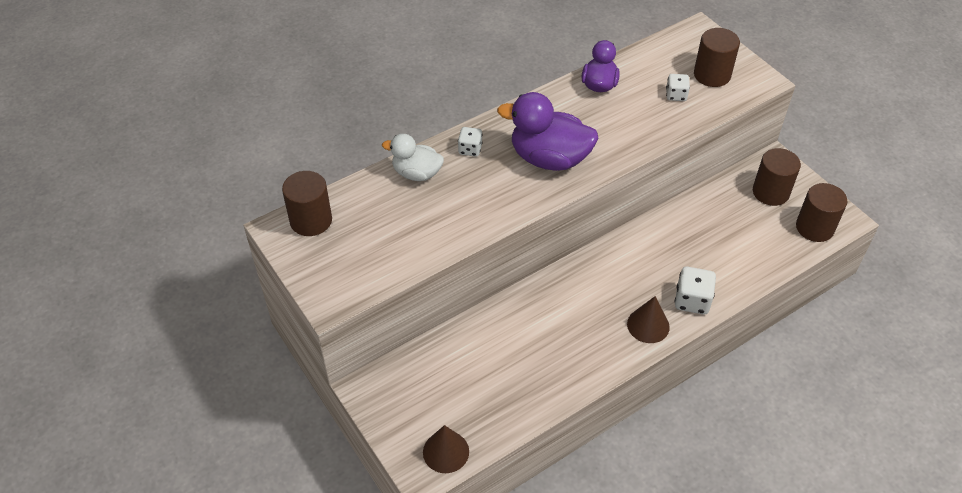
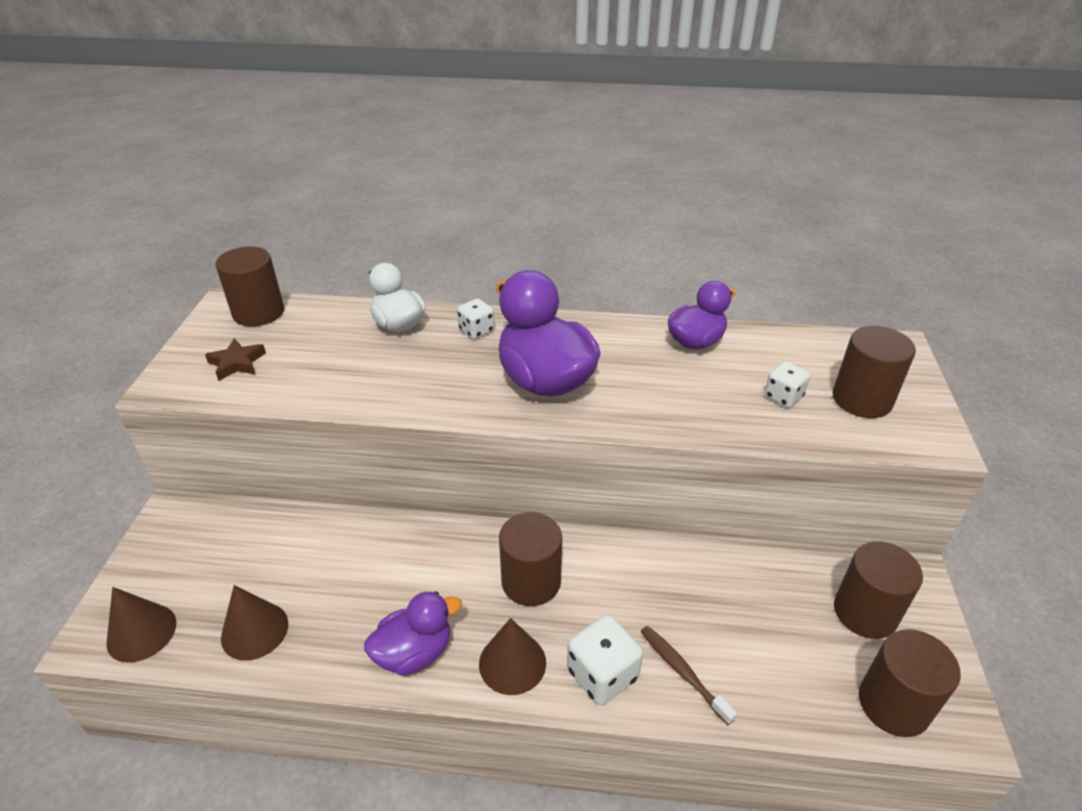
camera: 40 degrees right, 10 degrees down
none -> brown star [205,338,266,381]
none -> brown cone [221,585,288,660]
none -> purple duck [364,591,462,676]
none -> brown cylinder [499,512,562,606]
none -> brown toothbrush [641,626,737,725]

